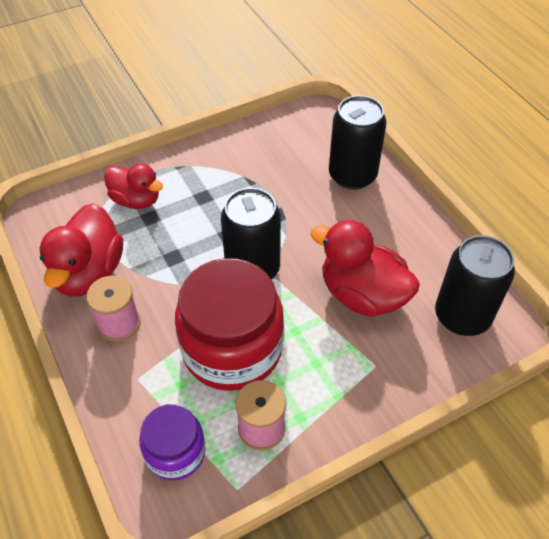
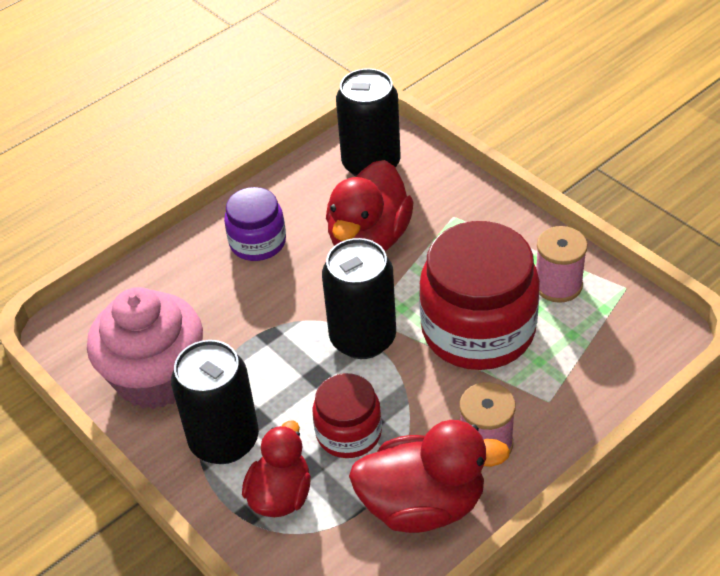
camera: 100 degrees left, 5 degrees down
purple jar [139,404,206,481] -> purple jar moved to [224,187,286,261]
black can [329,95,386,190] -> black can moved to [171,340,259,464]
none -> pink cupcake [87,287,203,409]
none -> red jar [313,373,382,458]

